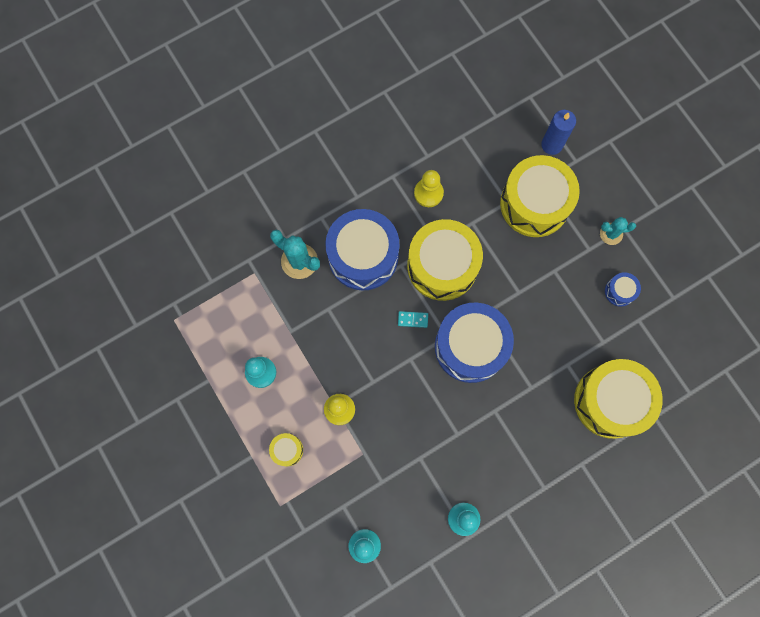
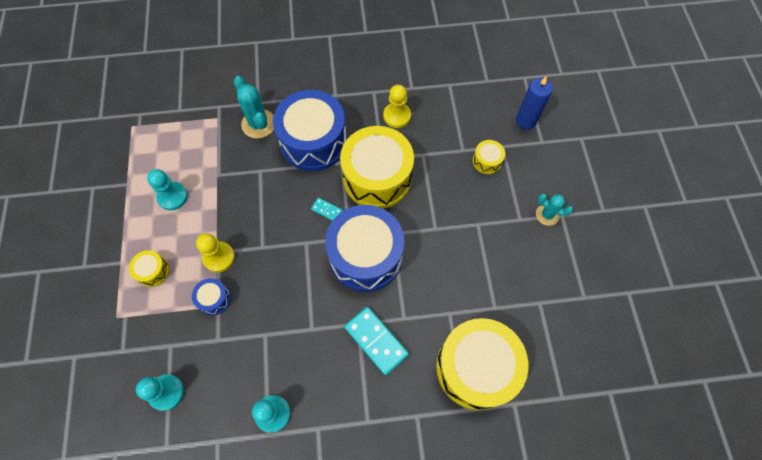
camera: 25 degrees right, 10 degrees down
yellow drum [500,155,580,237] -> yellow drum [473,140,505,174], size x0.43
blue drum [605,272,641,307] -> blue drum moved to [192,278,231,315]
none -> turquoise domino [344,307,409,375]

